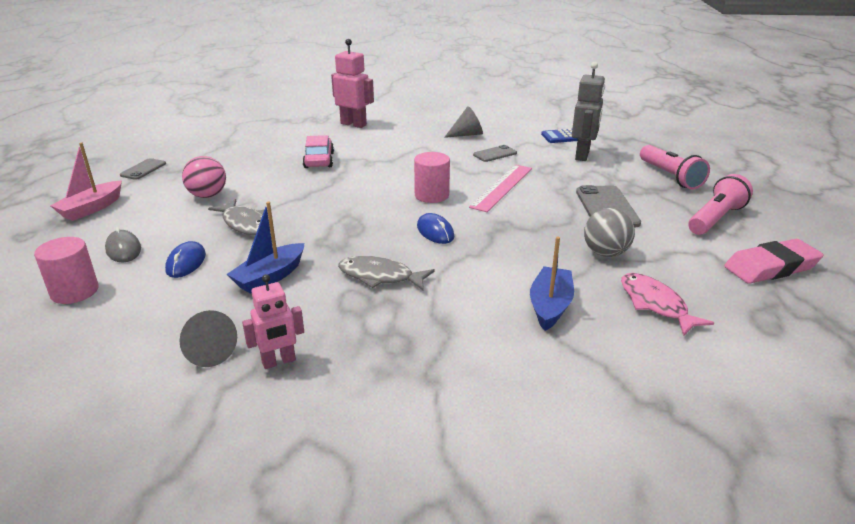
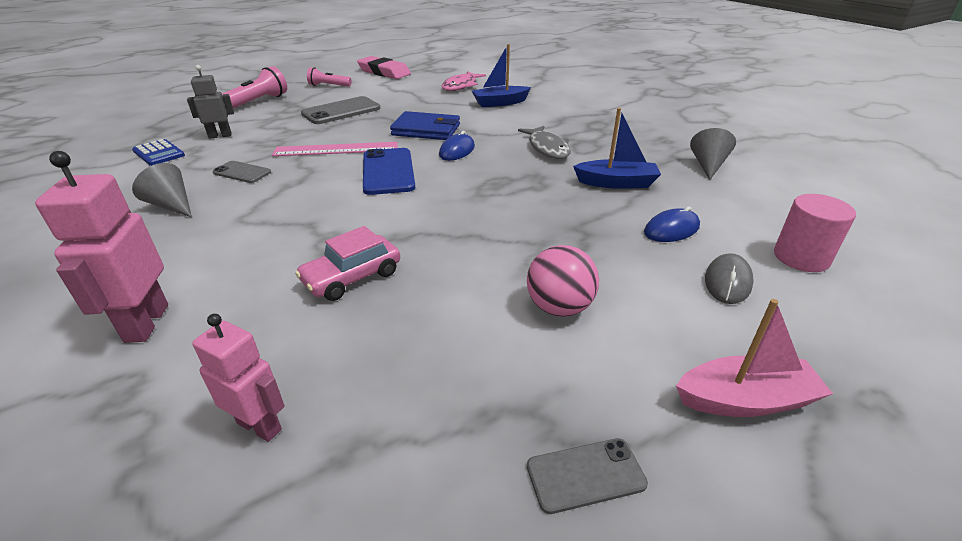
camera: 125 degrees left, 5 degrees up
grey fish [208,199,264,235] -> none
pink robot [242,274,304,369] -> pink robot moved to [192,314,285,442]
pink cylinder [414,152,450,203] -> blue phone [363,148,415,195]
grey robot [572,62,605,161] -> grey robot [187,65,234,139], size x0.66
grey ball [584,208,635,257] -> none
pink flashlight [688,174,753,235] -> pink flashlight [307,67,352,87], size x0.63
none -> blue wallet [390,111,460,140]

